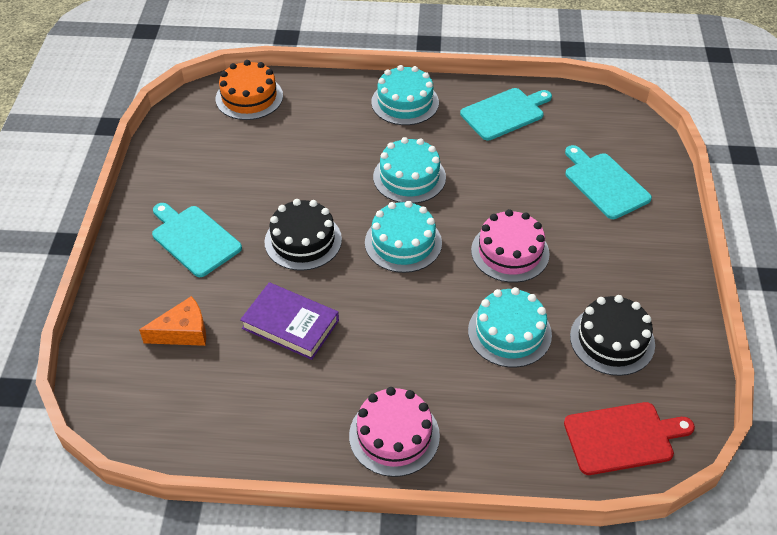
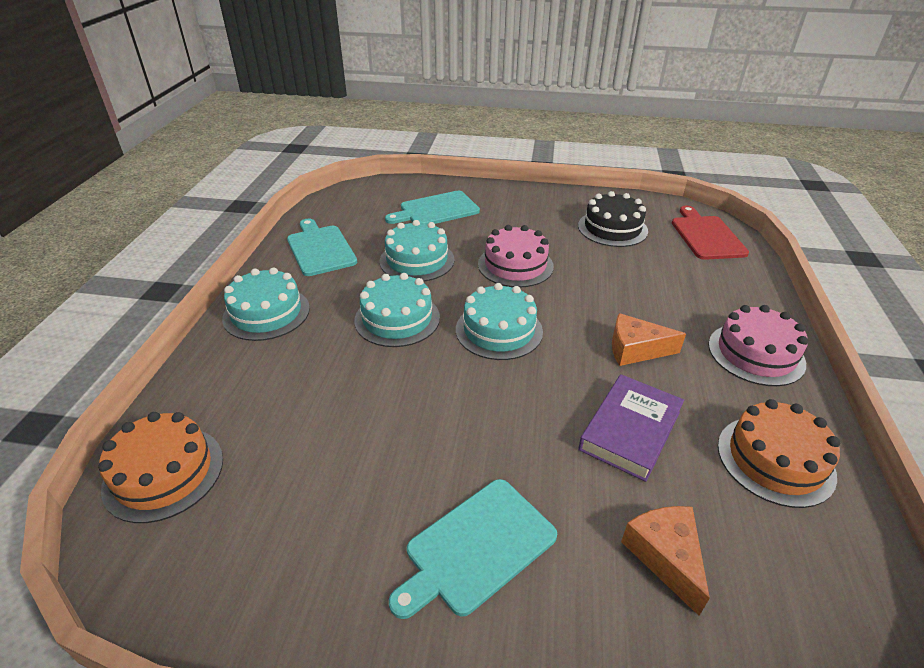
camera: 85 degrees left, 10 degrees down
black cake [264,199,342,271] -> none
turquoise cake [468,287,552,368] -> turquoise cake moved to [379,220,454,281]
none -> orange cheese [612,313,686,366]
none -> orange cake [718,399,840,508]

